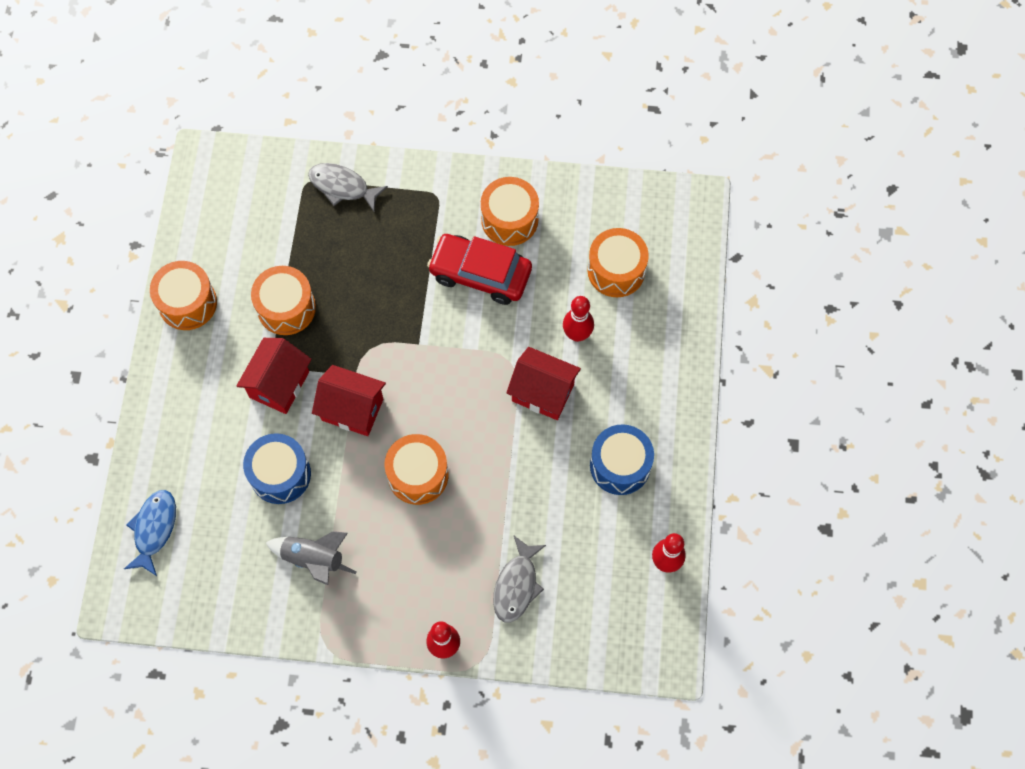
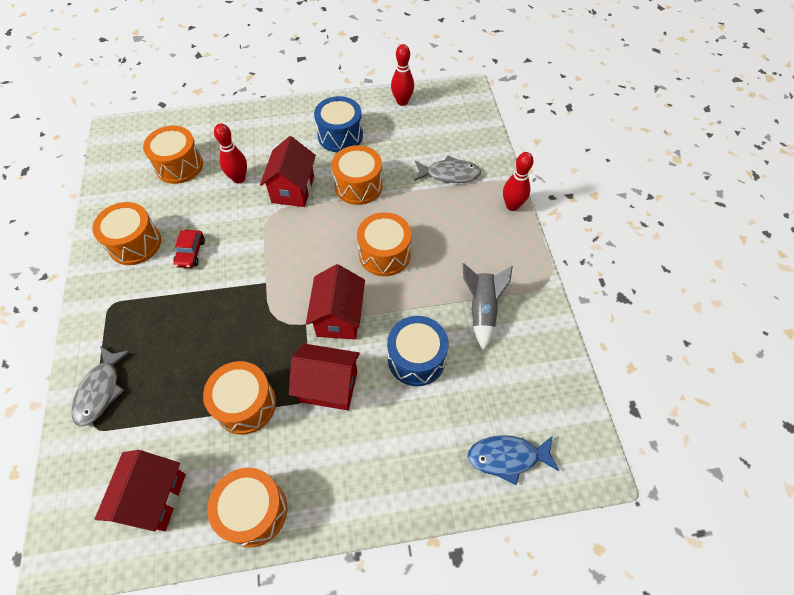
camera: 105 degrees left, 10 degrees down
red car [427,234,532,305] -> red car [173,230,205,268], size x0.49
none -> red house [95,450,186,531]
none -> orange drum [332,145,383,205]

